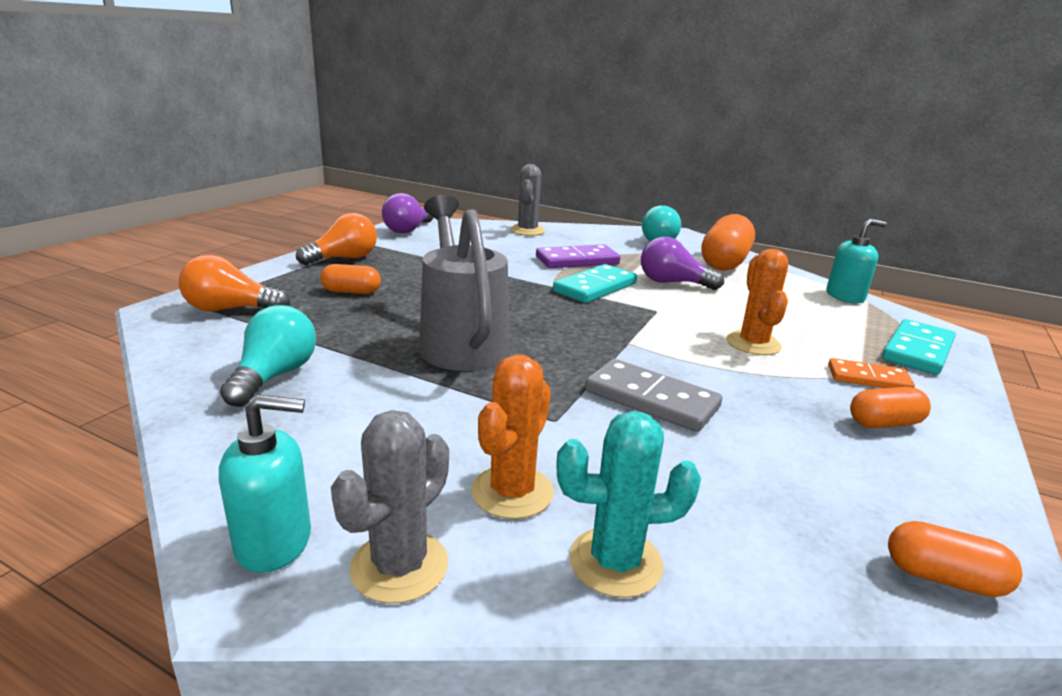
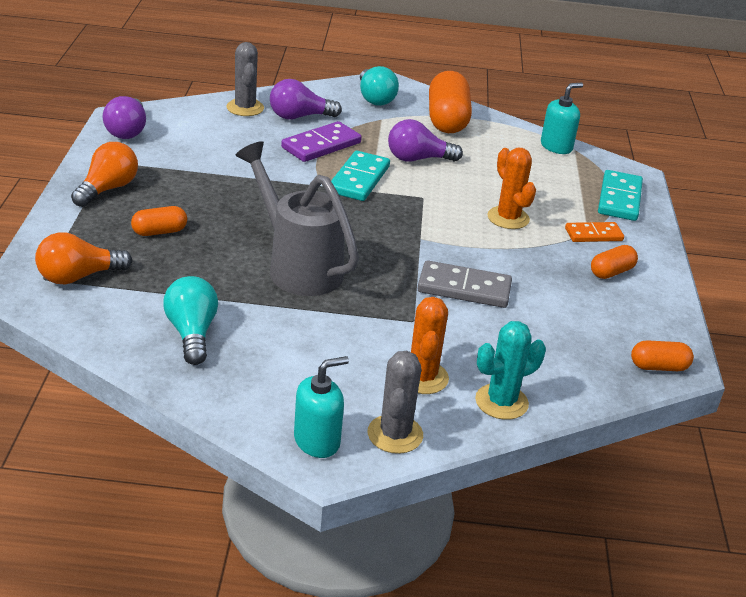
camera: 25 degrees left, 10 degrees up
none -> purple light bulb [270,79,342,120]

